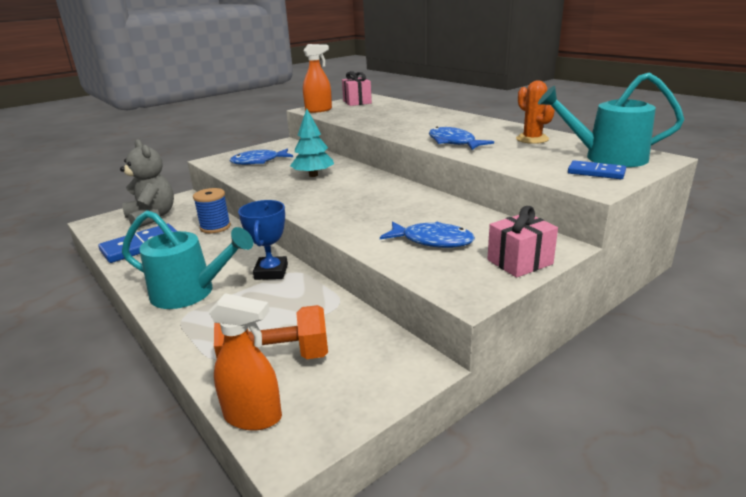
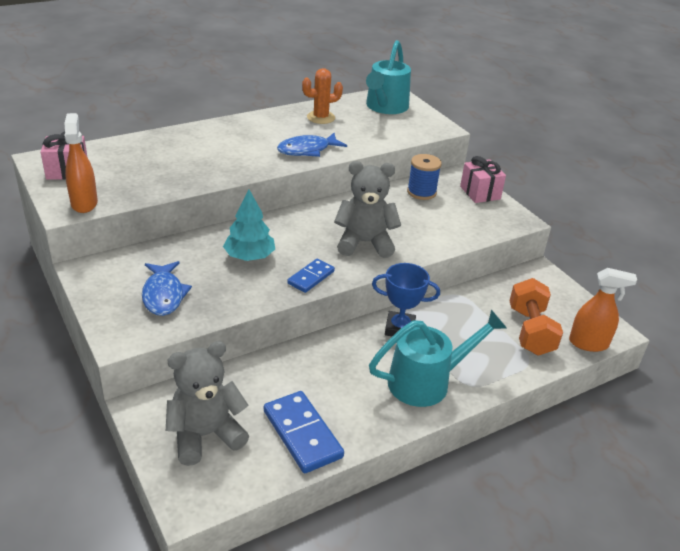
camera: 85 degrees left, 10 degrees up
turquoise watering can [122,210,253,309] -> turquoise watering can turned 45 degrees clockwise [369,310,507,407]
blue spool [193,188,231,233] -> blue spool moved to [407,154,442,200]
orange spray bottle [208,293,282,430] -> orange spray bottle turned 75 degrees clockwise [569,268,637,352]
blue fish [380,221,475,248] -> none
blue domino [568,160,626,179] -> blue domino moved to [287,259,335,293]
none -> grey teddy bear [334,161,401,258]

